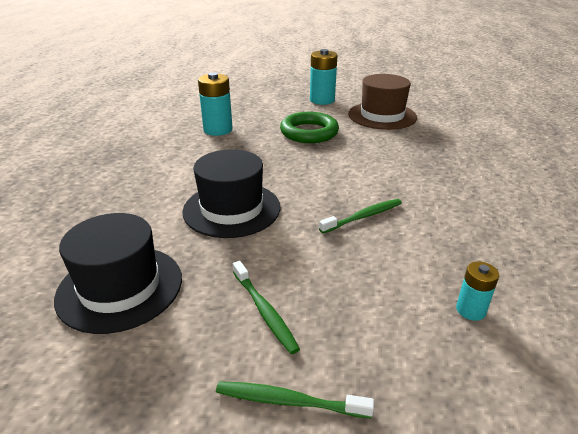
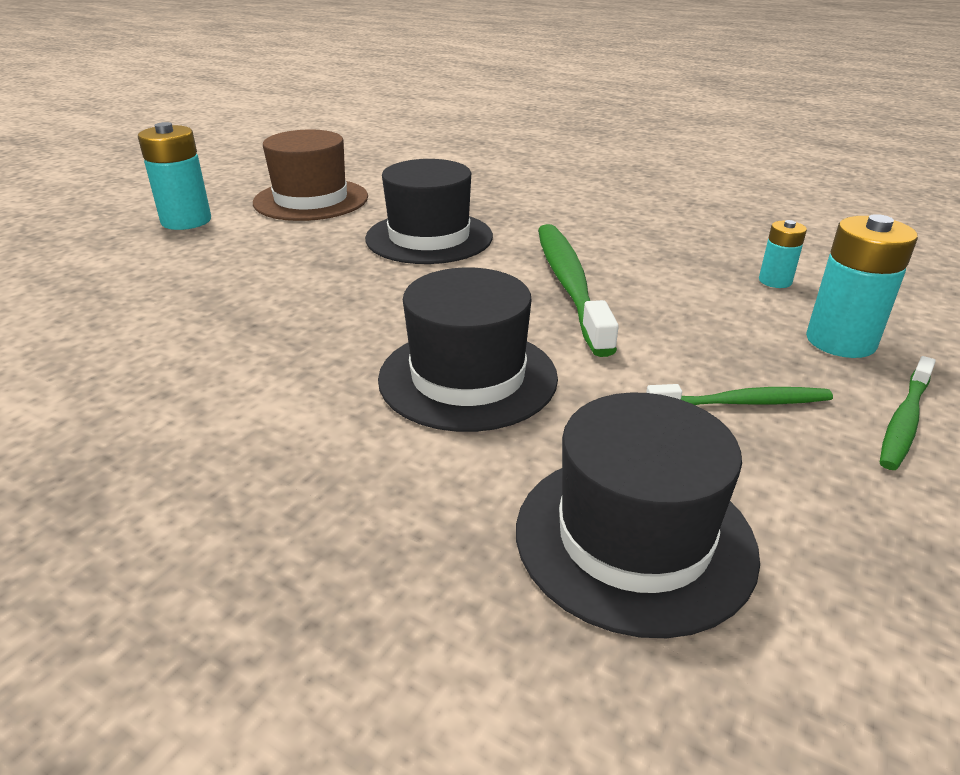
camera: 65 degrees left, 0 degrees up
turquoise battery [198,72,233,136] -> turquoise battery moved to [806,214,918,358]
green ring [280,112,339,143] -> none
green toothbrush [319,199,402,233] -> green toothbrush [538,224,619,357], size x1.84
none -> black hat [365,159,493,264]

